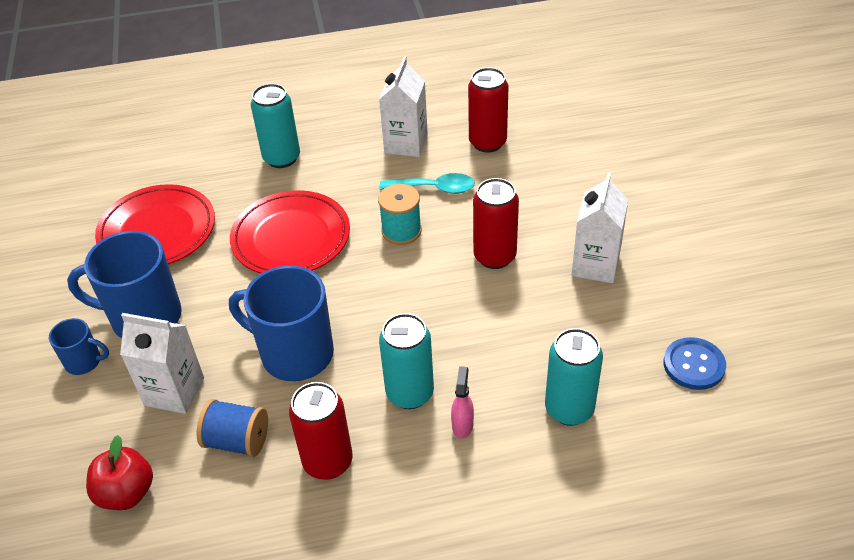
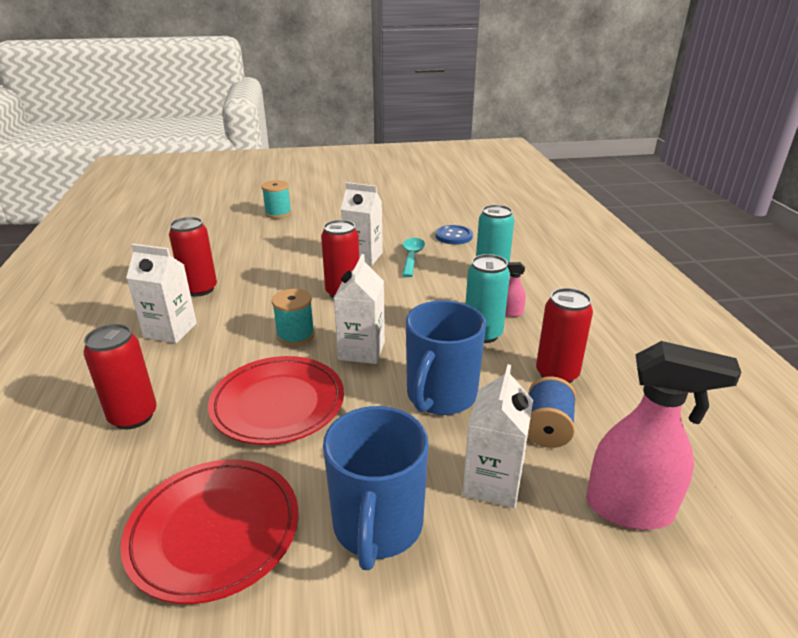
camera: 90 degrees left, 15 degrees down
blue mug [49,318,109,375] -> none
red apple [86,435,153,510] -> pink spray bottle [586,341,741,530]
turquoise can [251,84,300,168] -> red can [83,324,157,429]
turquoise spoon [380,173,475,194] -> turquoise spoon moved to [402,238,425,277]
none -> turquoise spool [261,180,292,218]
none -> white carton [334,254,385,364]

